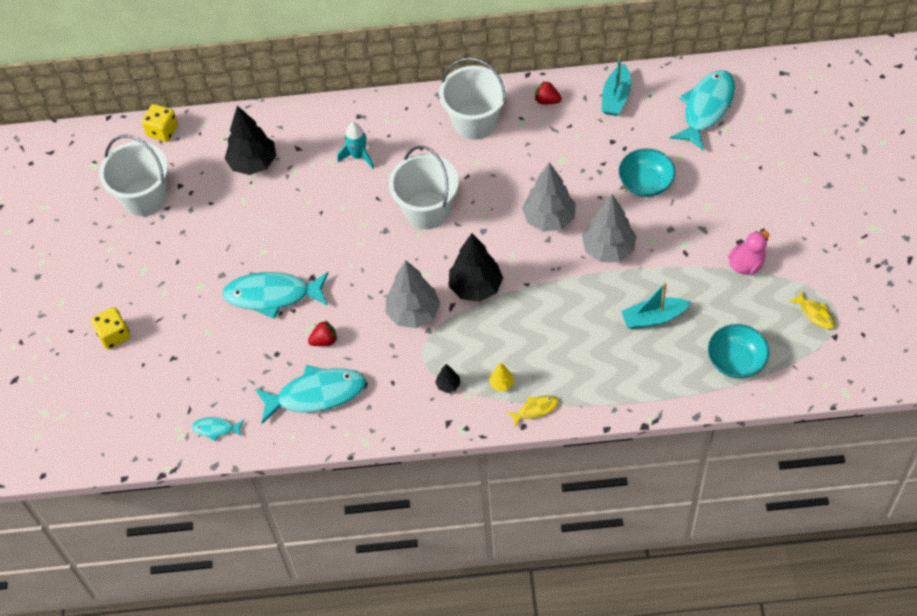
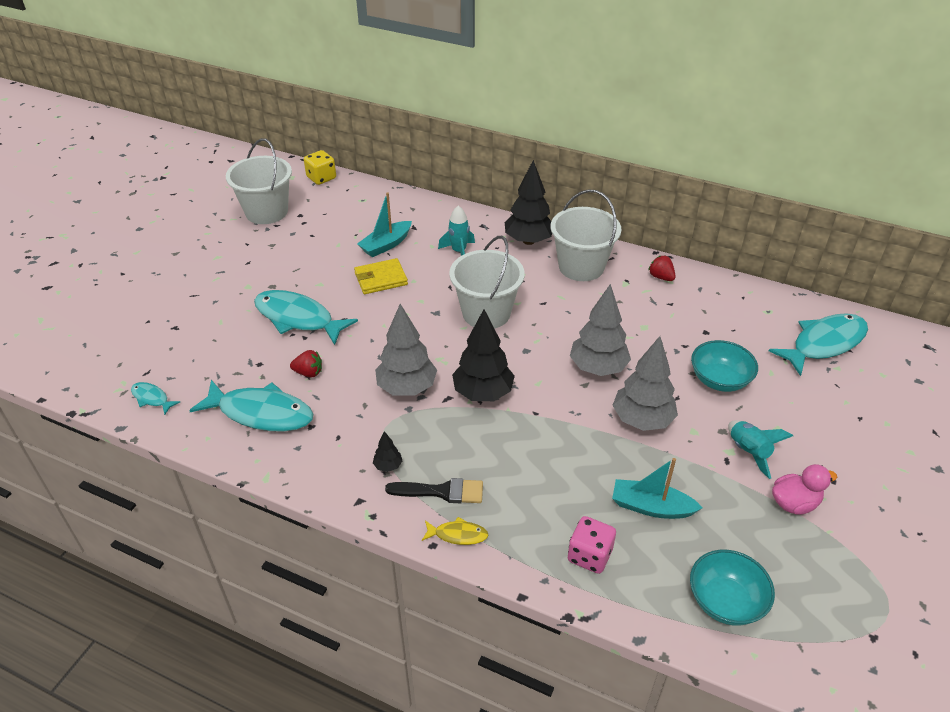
camera: 25 degrees right, 15 degrees down
yellow dice [91,307,130,349] -> none
black tree [225,106,276,175] -> black tree moved to [505,160,552,245]
yellow tree [489,363,514,392] -> black brush [385,478,483,503]
turquoise boat [601,54,631,116] -> turquoise boat moved to [357,192,412,257]
yellow fish [789,290,835,329] -> none
none -> yellow wallet [354,258,408,294]
none -> pink dice [568,516,616,574]
none -> turquoise rocket [728,420,793,479]

